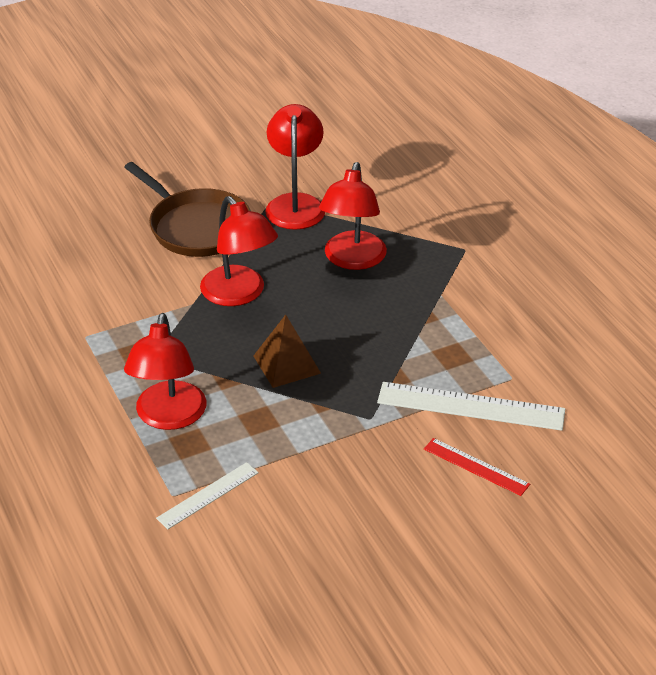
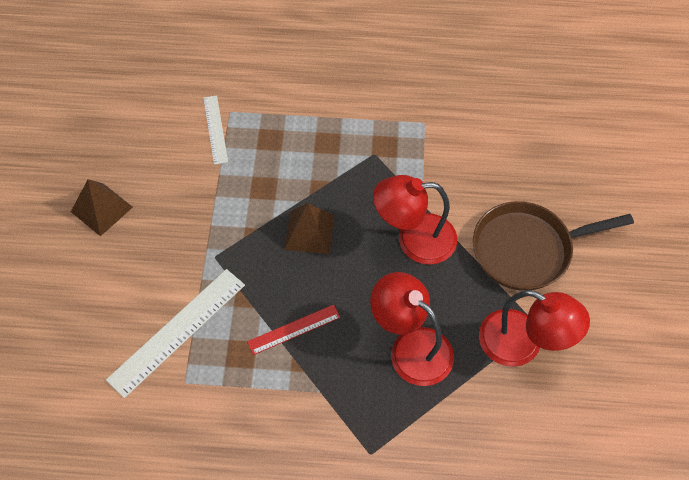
camera: 120 degrees right, 20 degrees up
red lamp [124,313,206,430] -> none
red ruler [424,438,530,496] -> red ruler moved to [247,305,340,355]
none -> brown pyramid [71,179,133,236]

